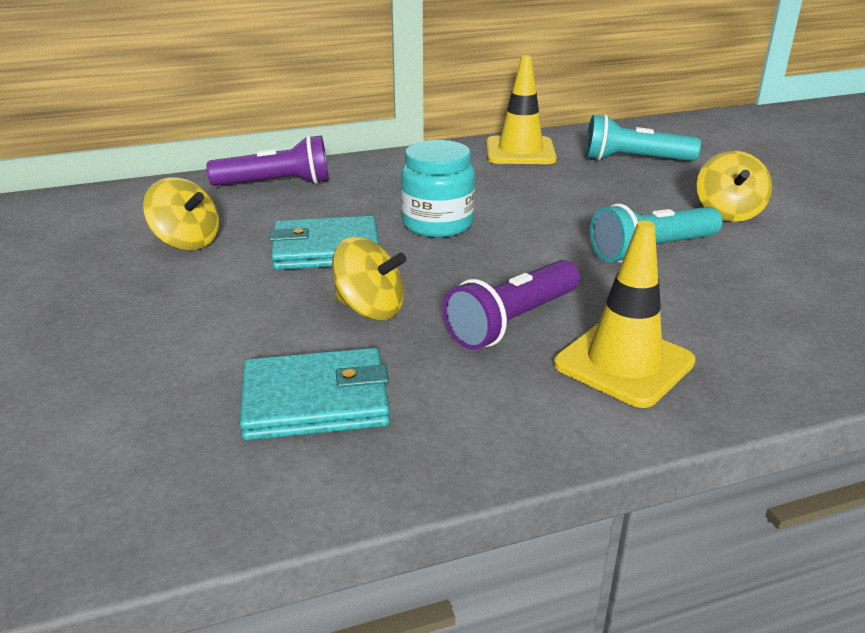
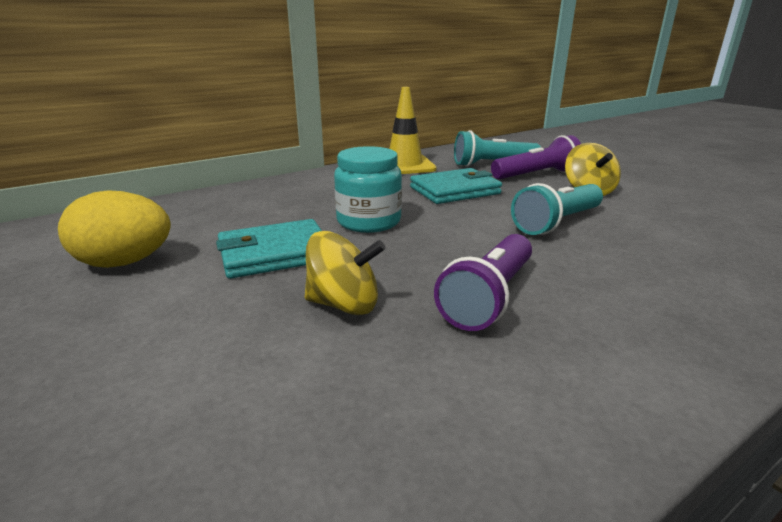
camera: 15 degrees left, 5 degrees down
yellow spinning top [143,177,219,250] -> yellow egg [58,190,171,268]
purple flashlight [206,135,329,186] -> purple flashlight moved to [491,135,581,179]
turquoise wallet [240,348,390,440] -> turquoise wallet moved to [410,168,502,204]
yellow traffic cone [554,221,696,408] -> none

